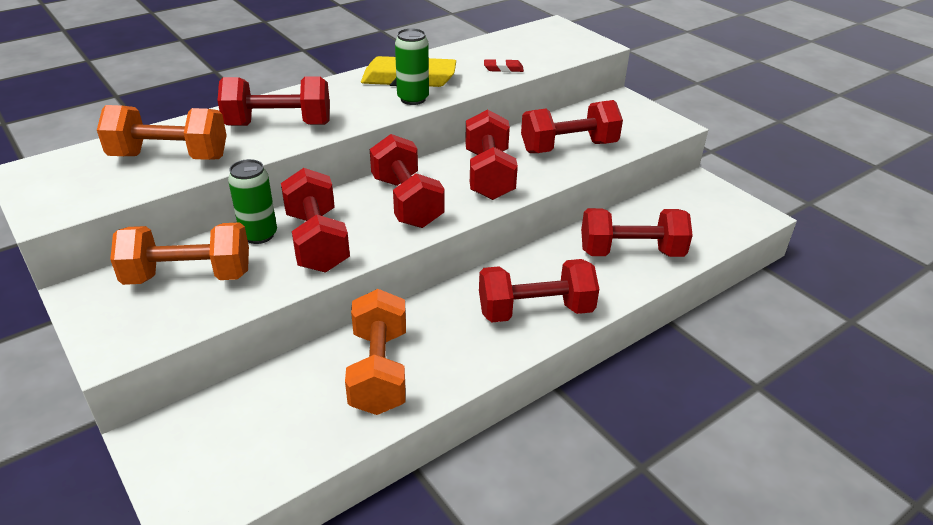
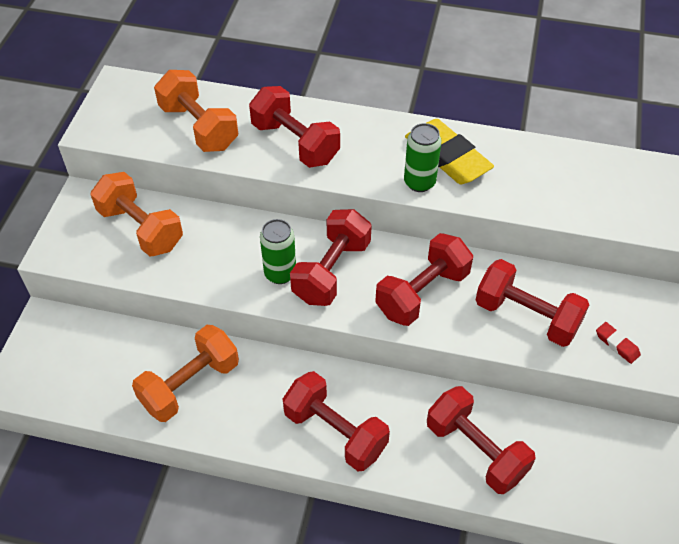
camera: 50 degrees right, 15 degrees up
green can [228,159,277,244] -> green can moved to [260,219,296,284]
red dumbbell [281,168,350,273] -> none
red eraser [484,59,524,72] -> red eraser moved to [596,322,641,364]

